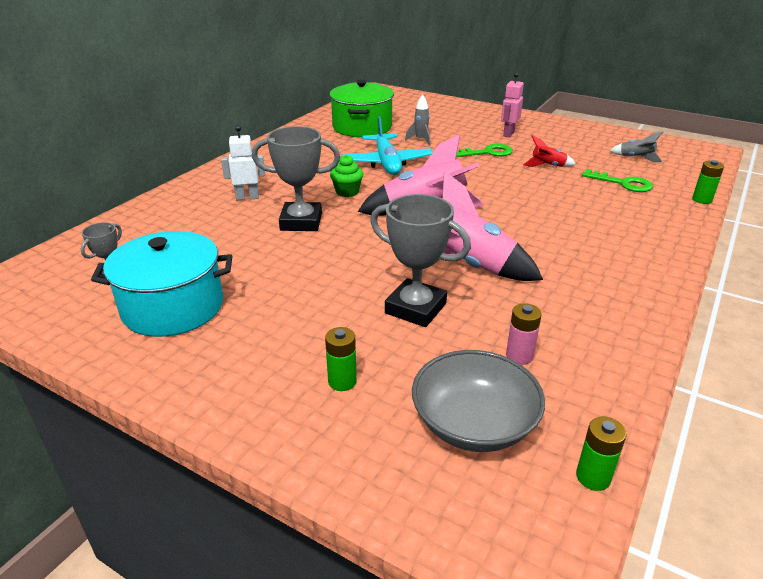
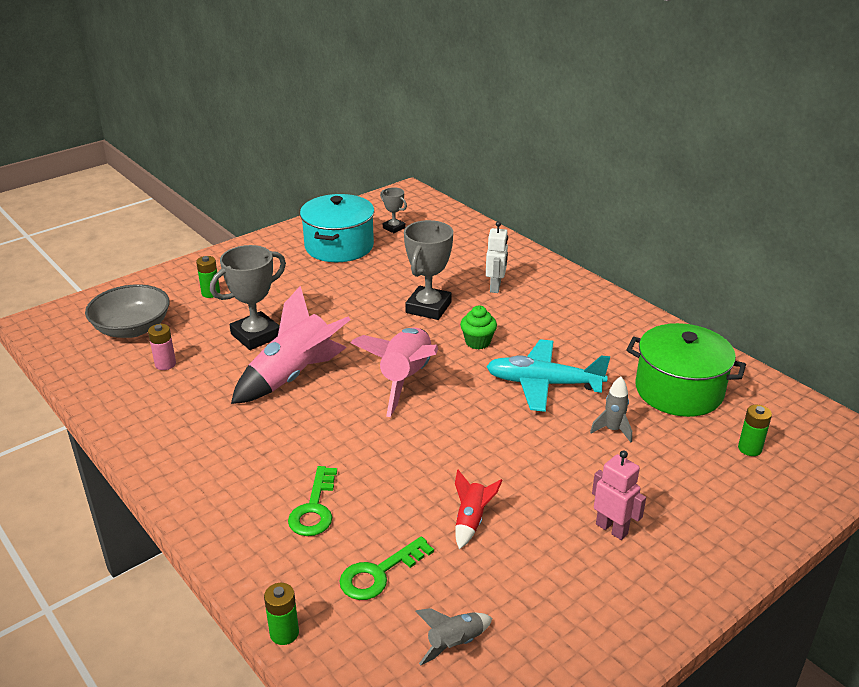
camera: 110 degrees right, 0 degrees up
green key [456,144,513,157] -> green key moved to [288,466,337,536]
green battery [576,417,627,491] -> green battery moved to [738,405,772,456]

